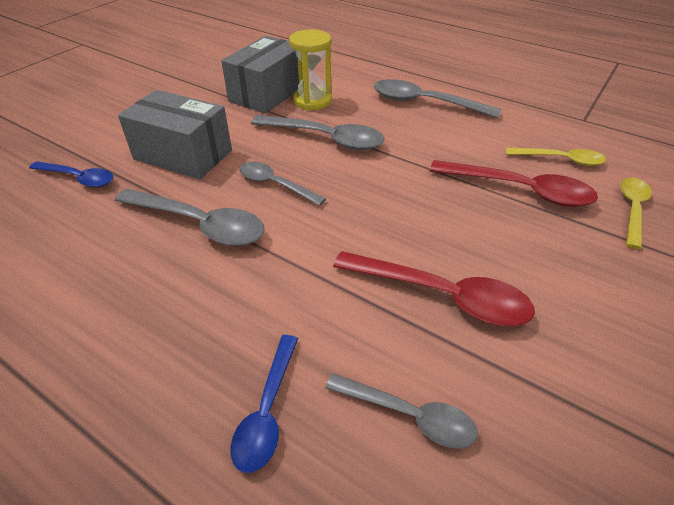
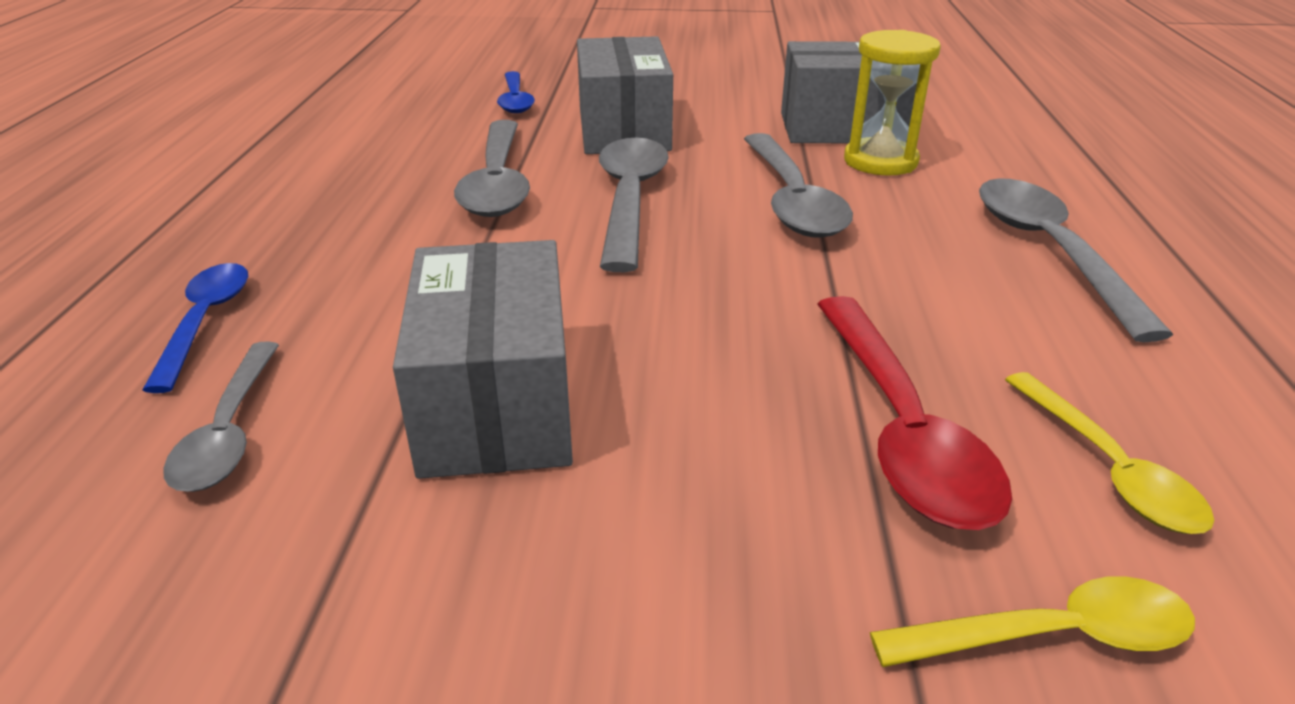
camera: 60 degrees right, 10 degrees down
blue spoon [231,335,298,473] -> blue spoon turned 105 degrees clockwise [142,263,248,393]
grey spoon [239,162,326,206] -> grey spoon [599,138,669,272], size x1.58
red spoon [333,251,535,326] -> grey box [393,240,573,479]

